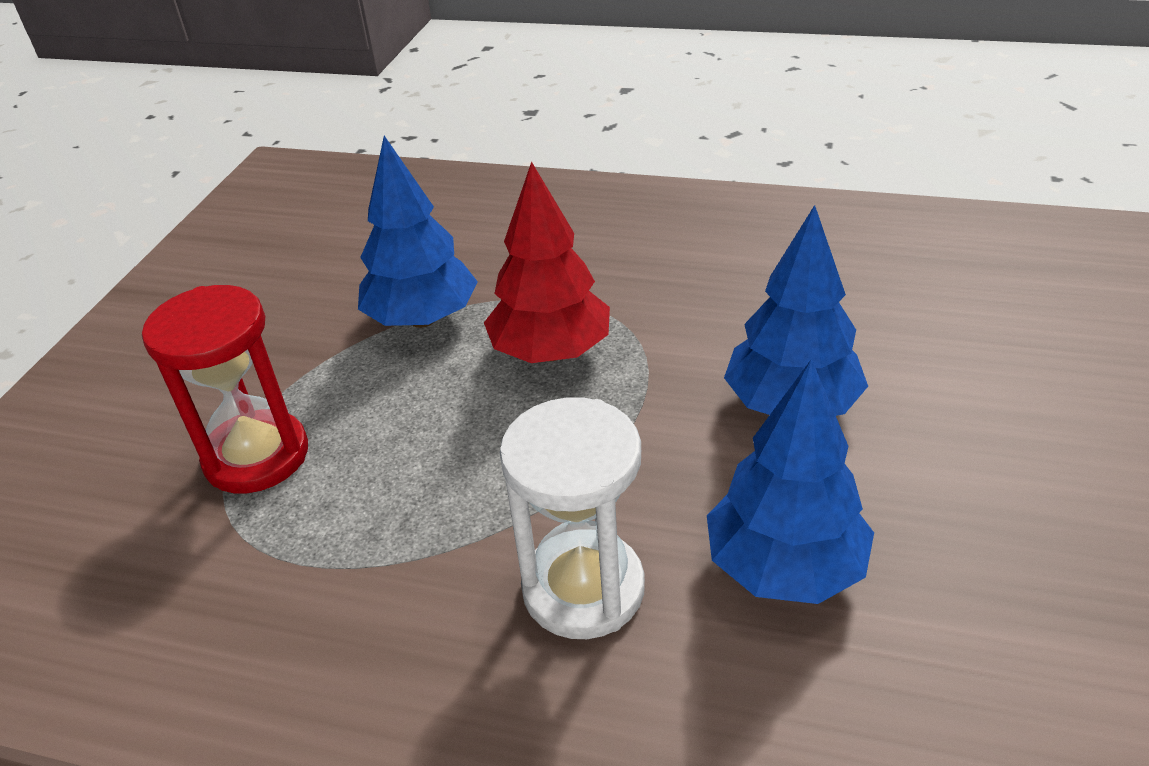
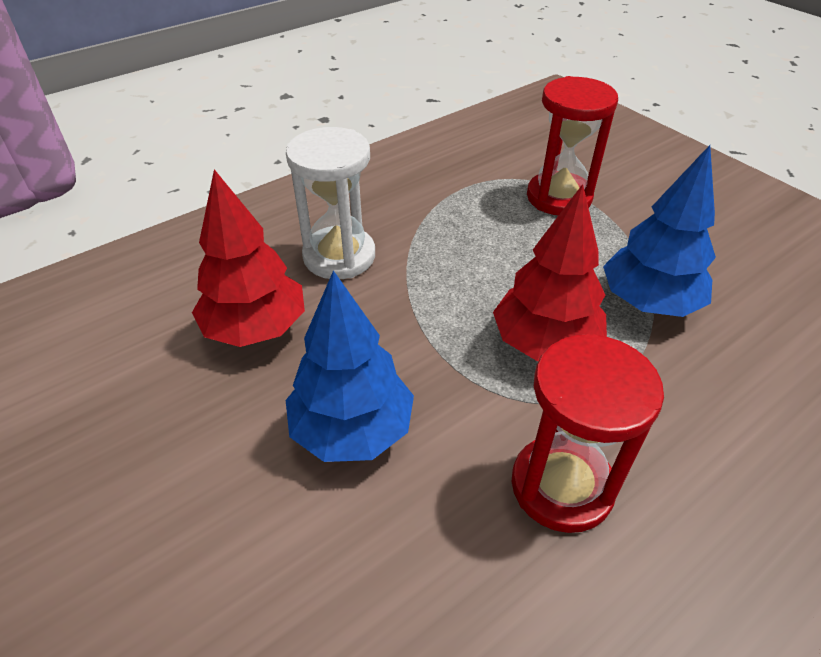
camera: 125 degrees right, 5 degrees up
blue tree [707,359,874,604] -> red tree [192,169,305,347]
none -> red hourglass [511,333,664,533]

